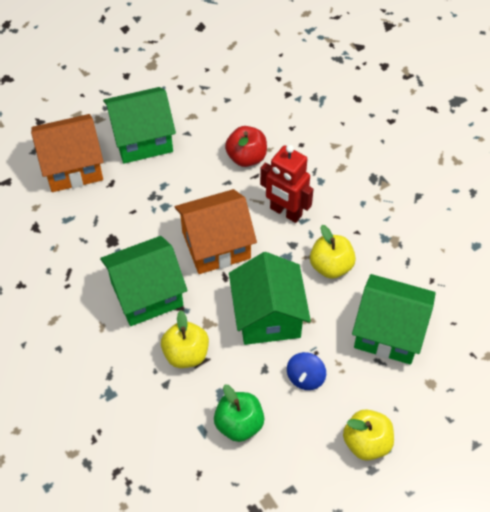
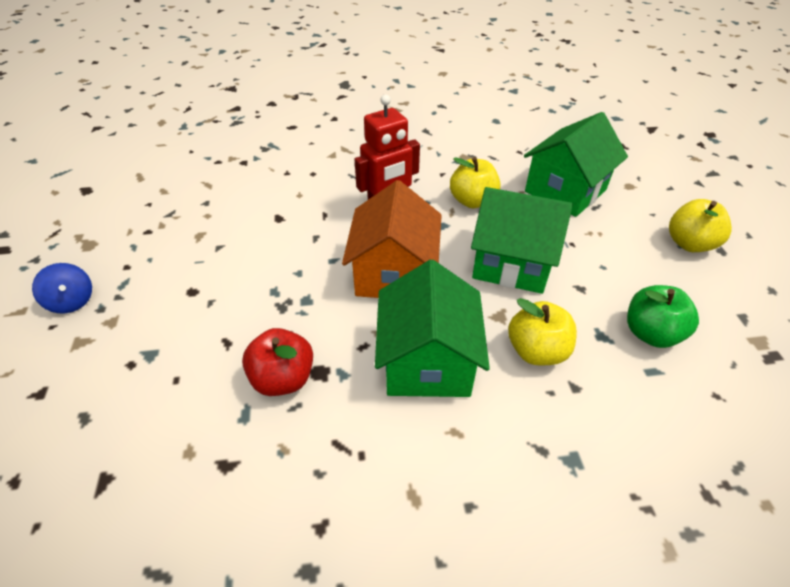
camera: 65 degrees left, 10 degrees down
orange house [31,114,103,192] -> none
green house [103,87,176,164] -> none
red apple [225,126,267,167] -> red apple moved to [242,328,313,396]
blue spinning top [287,352,326,390] -> blue spinning top moved to [32,263,92,313]

